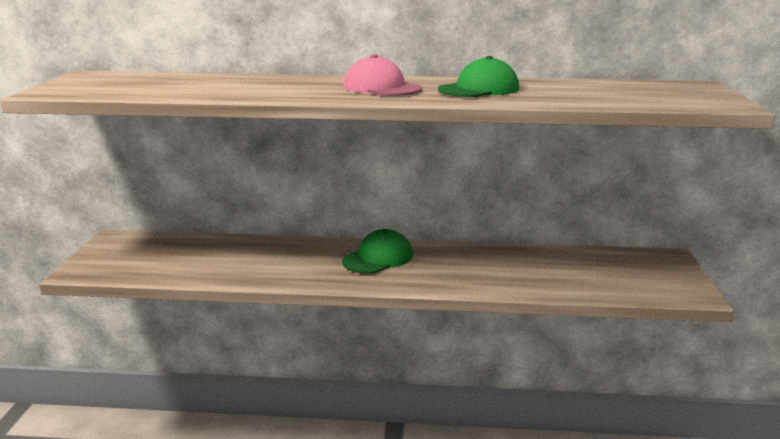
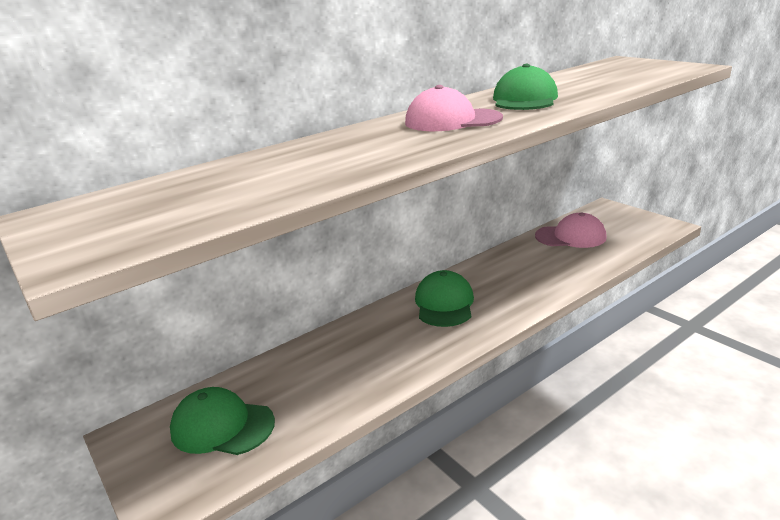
camera: 40 degrees left, 5 degrees up
none -> green cap [170,387,275,455]
none -> pink cap [535,213,607,248]

